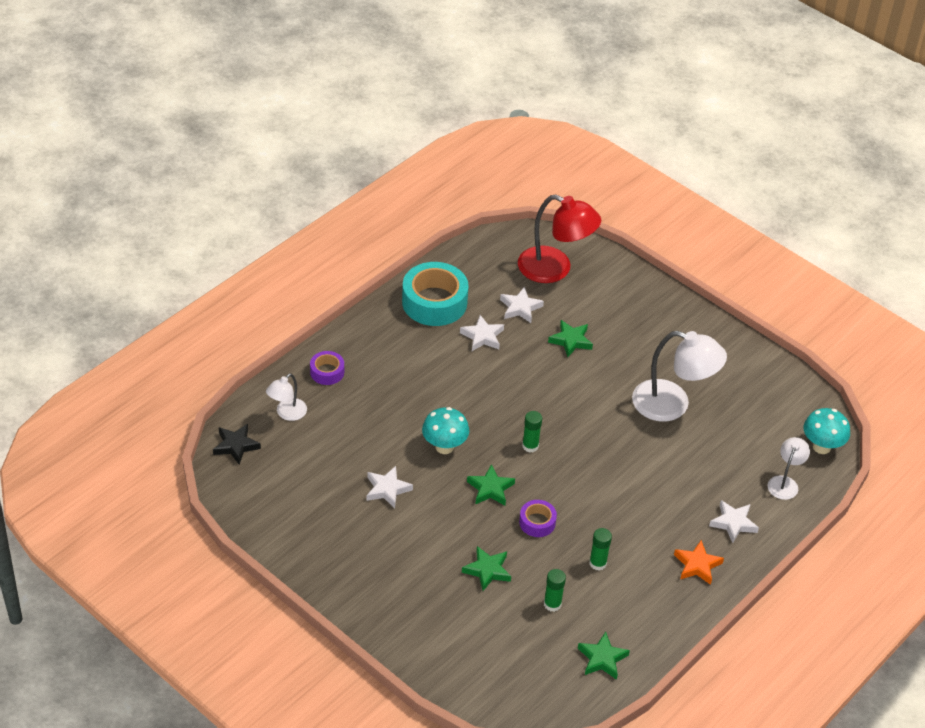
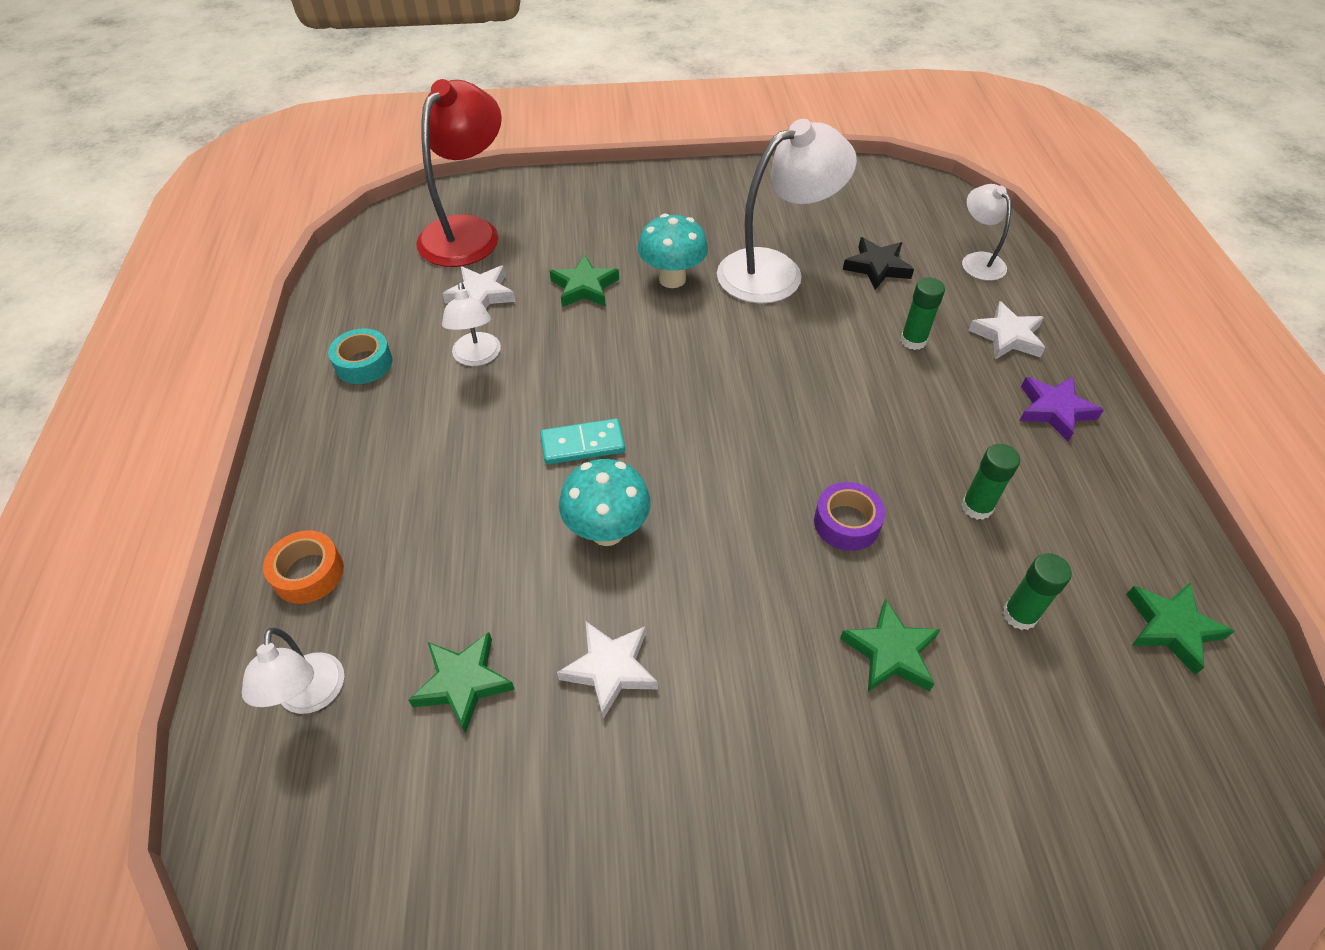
camera: 45 degrees left, 5 degrees up
black star [213,424,261,464] -> black star moved to [843,237,914,290]
purple tape [310,351,344,385] -> orange tape [263,530,344,604]
turquoise tape [402,262,469,326] -> turquoise tape [328,328,393,384], size x0.50
white star [460,315,504,351] -> white lamp [442,282,501,366]
green star [467,464,515,505] -> green star moved to [409,632,515,734]
red lamp [518,195,601,283] -> red lamp turned 45 degrees counterclockwise [416,79,502,267]
green glue stick [522,411,542,452] -> green glue stick moved to [900,277,945,350]
orange star [674,540,724,585] -> purple star [1019,377,1104,442]
turquoise mushroom [804,408,850,454] -> turquoise mushroom moved to [638,213,708,288]
none -> turquoise domino [540,418,625,464]

